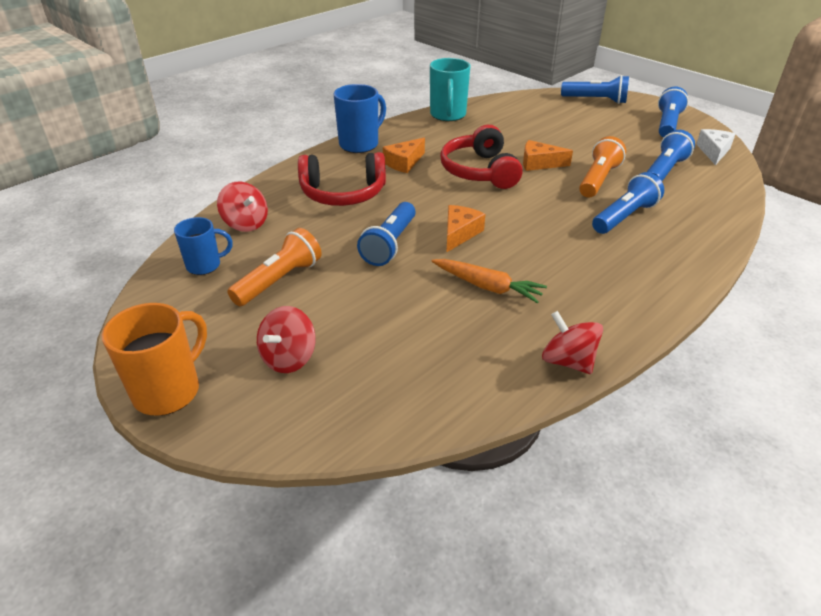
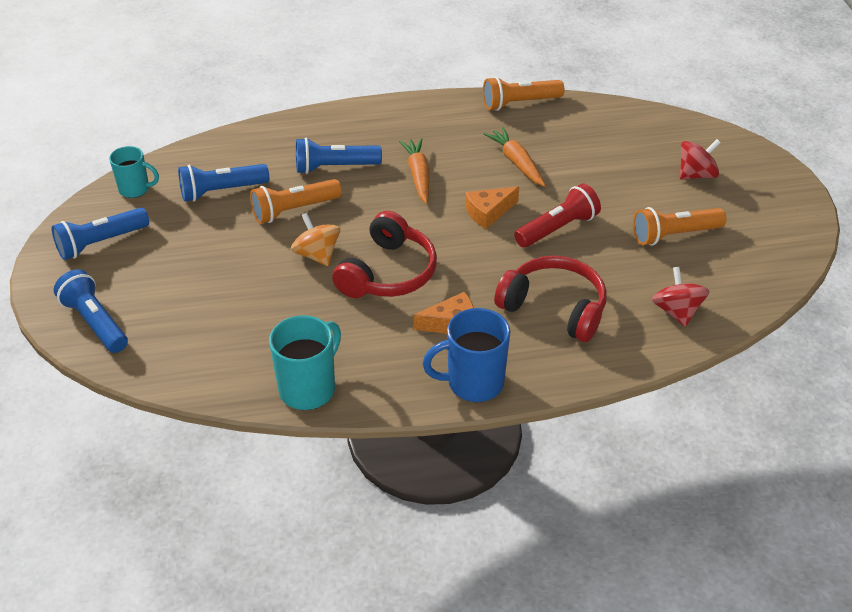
camera: 145 degrees left, 5 degrees up
orange mug [102,303,207,416] -> none
blue mug [174,217,233,275] -> none
blue flashlight [357,202,416,266] -> red flashlight [514,183,601,248]
orange cheese [523,140,573,171] -> orange spinning top [291,213,340,266]
red spinning top [542,311,603,374] -> orange flashlight [483,77,564,111]
white cheese [696,129,735,165] -> turquoise mug [109,146,159,198]
none -> orange carrot [399,138,429,204]

